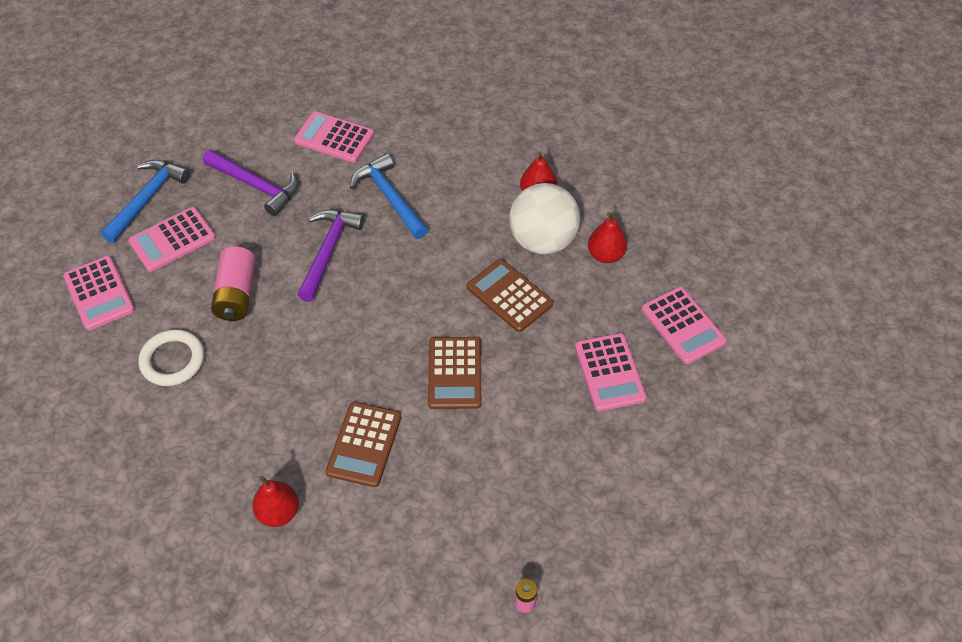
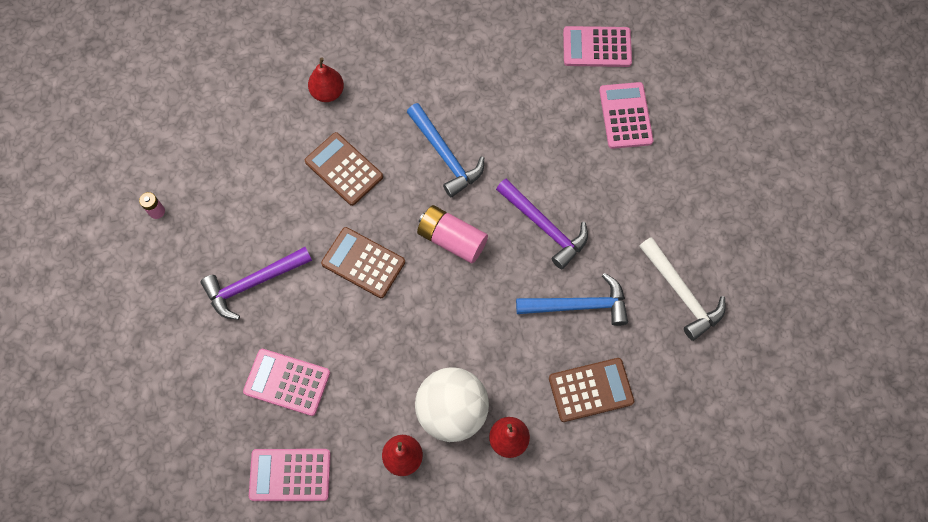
camera: 120 degrees right, 15 degrees up
blue hammer [101,160,190,243] -> blue hammer moved to [407,103,484,197]
white ring [138,329,204,386] -> none
purple hammer [203,150,299,216] -> purple hammer moved to [201,247,312,320]
pink battery [211,246,256,321] -> pink battery moved to [417,205,488,264]
pink calculator [294,111,374,163] -> white hammer [639,237,726,341]
brown calculator [467,259,553,332] -> brown calculator moved to [549,358,634,422]

